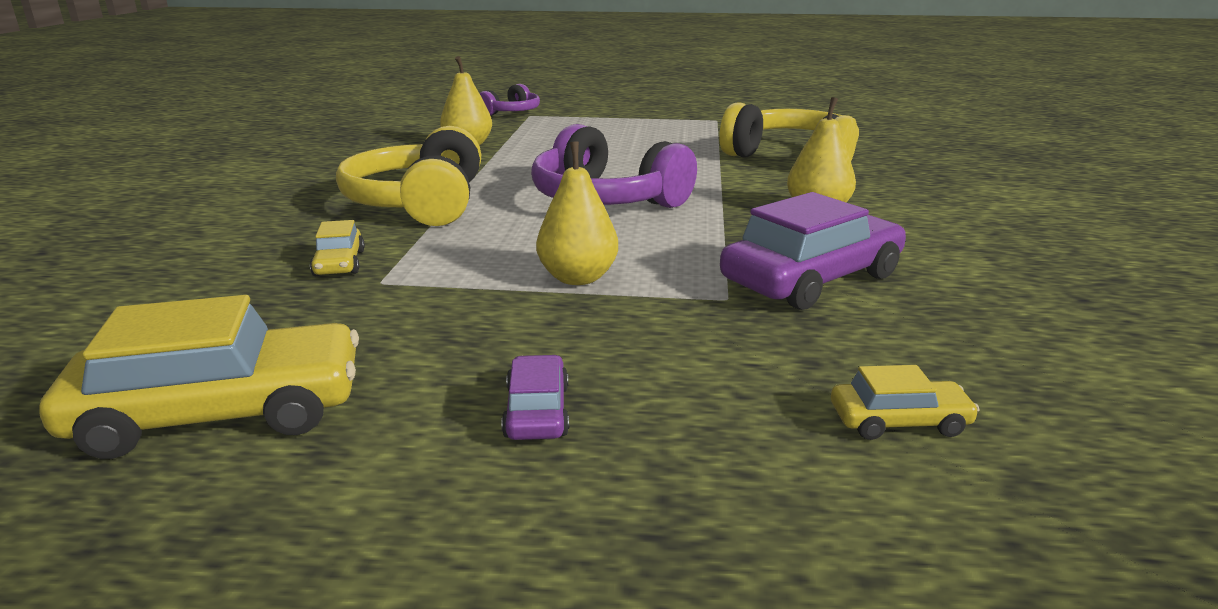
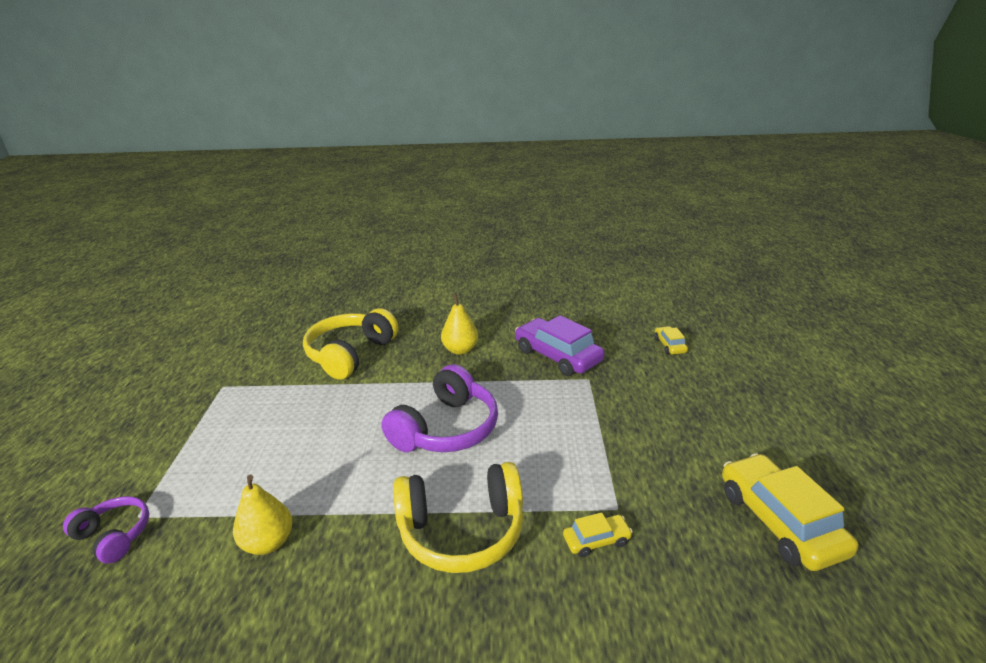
camera: 95 degrees left, 5 degrees up
purple car [501,355,569,440] -> none
yellow pear [536,141,618,285] -> none

